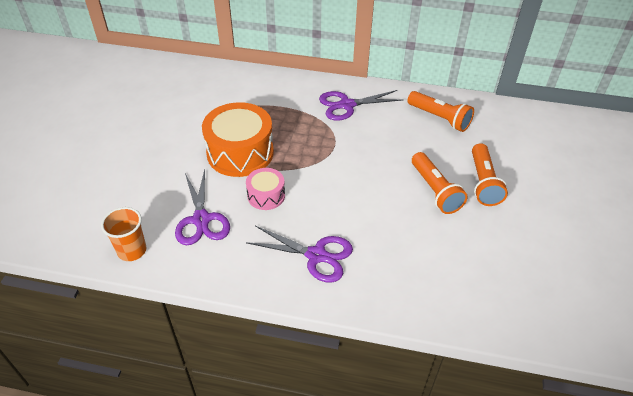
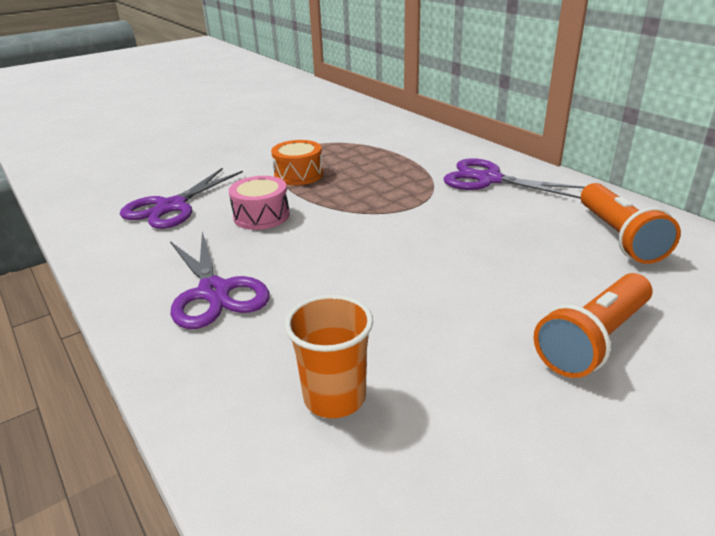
camera: 45 degrees right, 15 degrees down
orange cup [101,207,146,261] -> orange cup moved to [285,294,373,418]
orange drum [202,102,274,177] -> orange drum [271,140,323,185], size x0.53
orange flashlight [412,152,468,214] -> none

